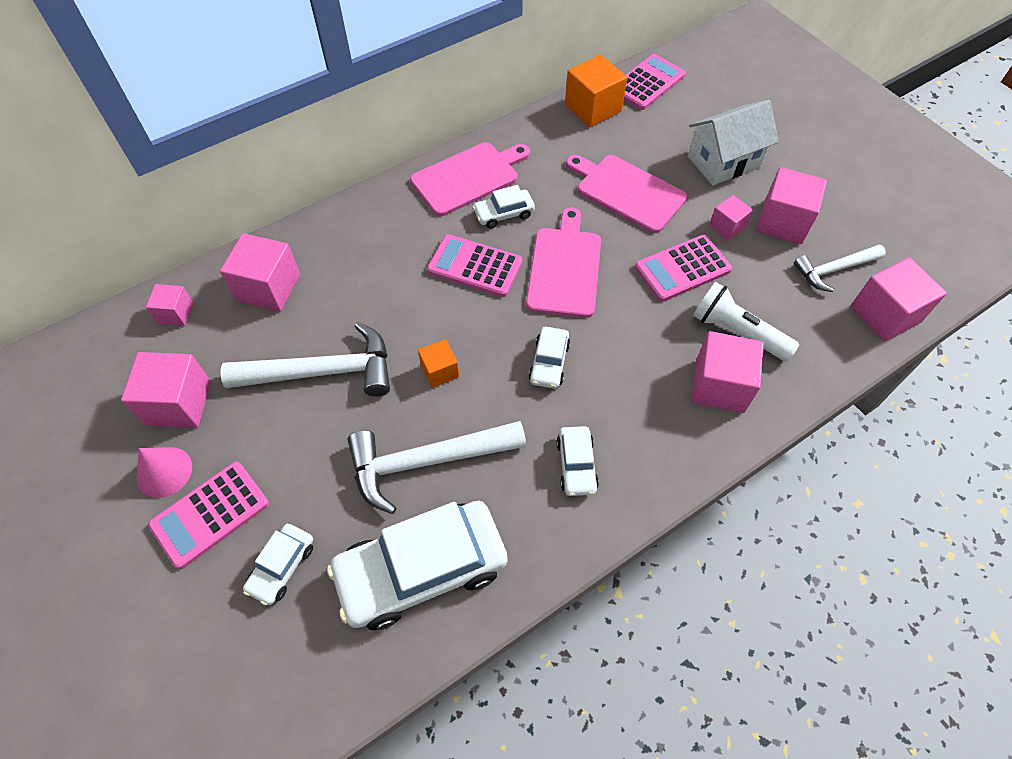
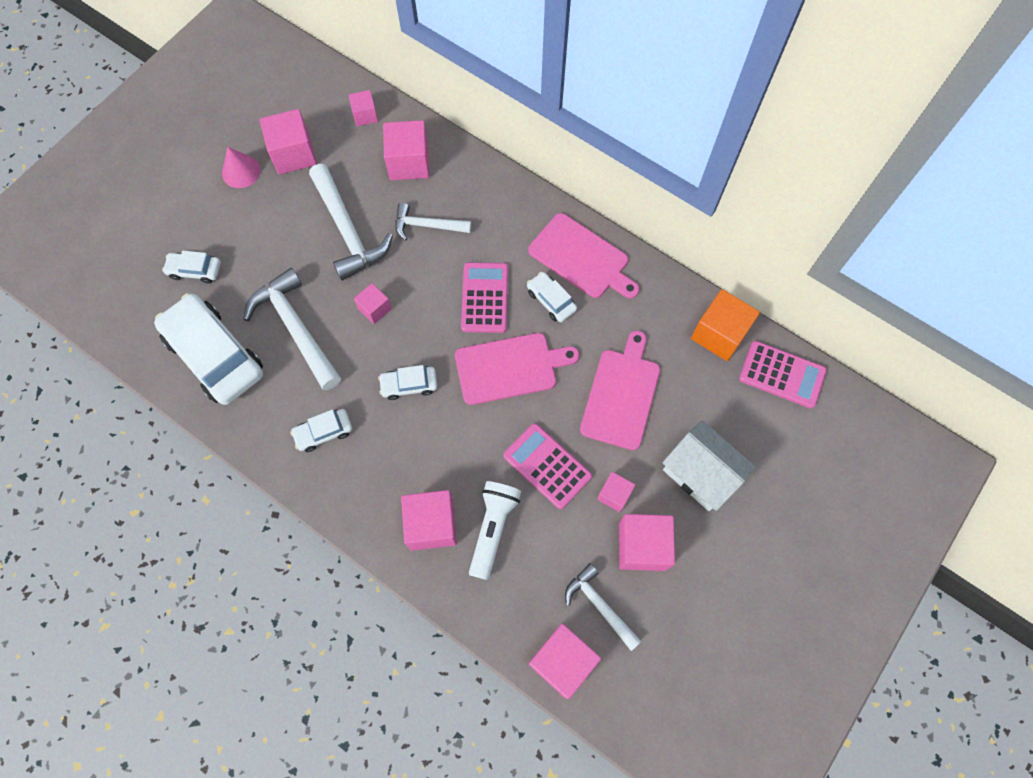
camera: 70 degrees right, 10 degrees up
pink calculator [148,461,269,569] -> none
orange cube [418,339,459,388] -> pink cube [354,283,392,324]
none -> white hammer [395,203,471,241]

